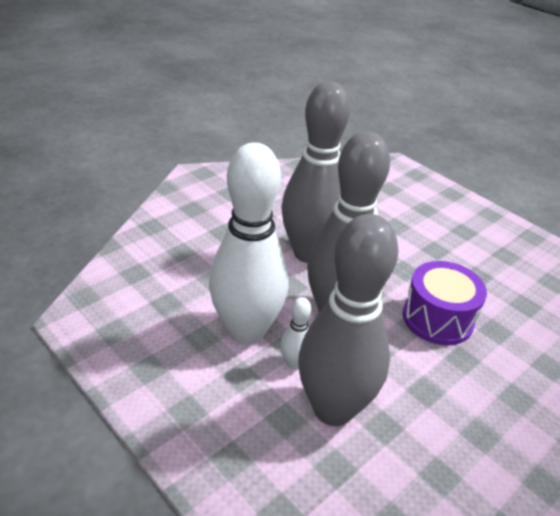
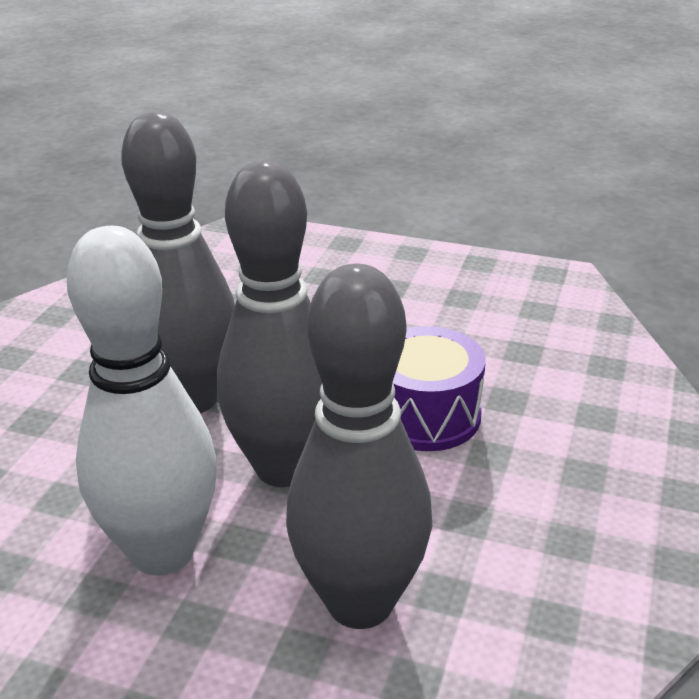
camera: 25 degrees left, 5 degrees down
white bowling pin [280,297,311,370] -> none

